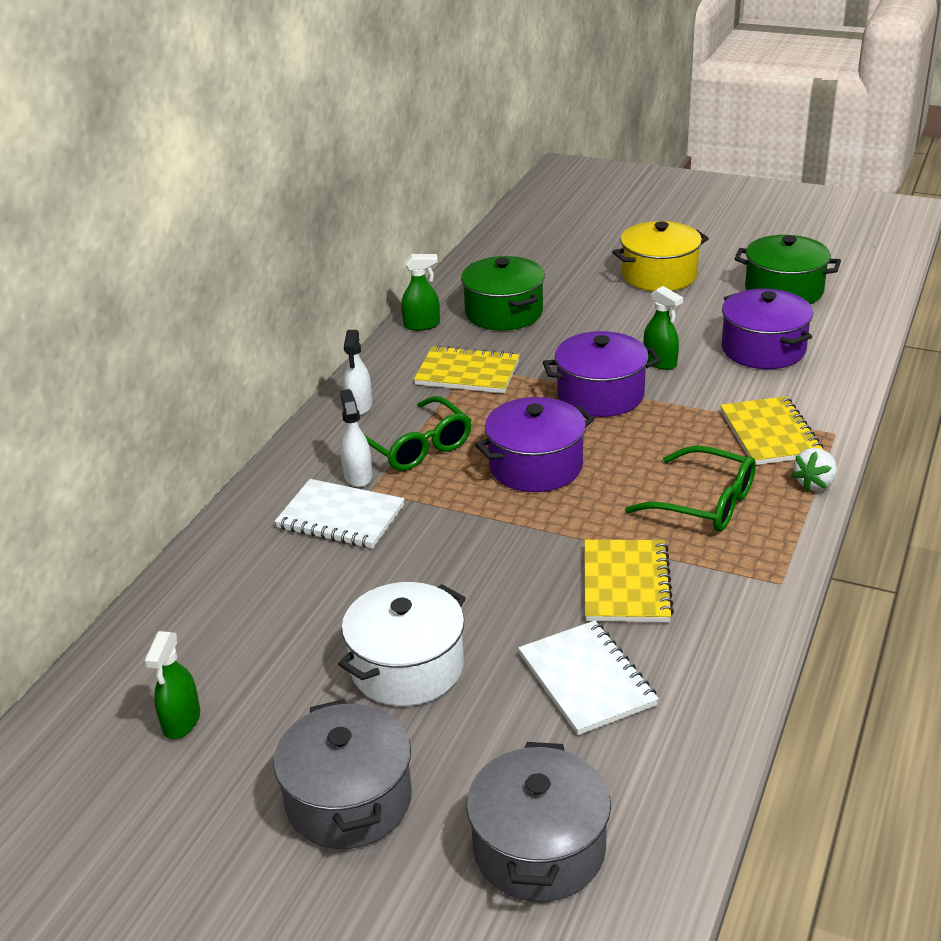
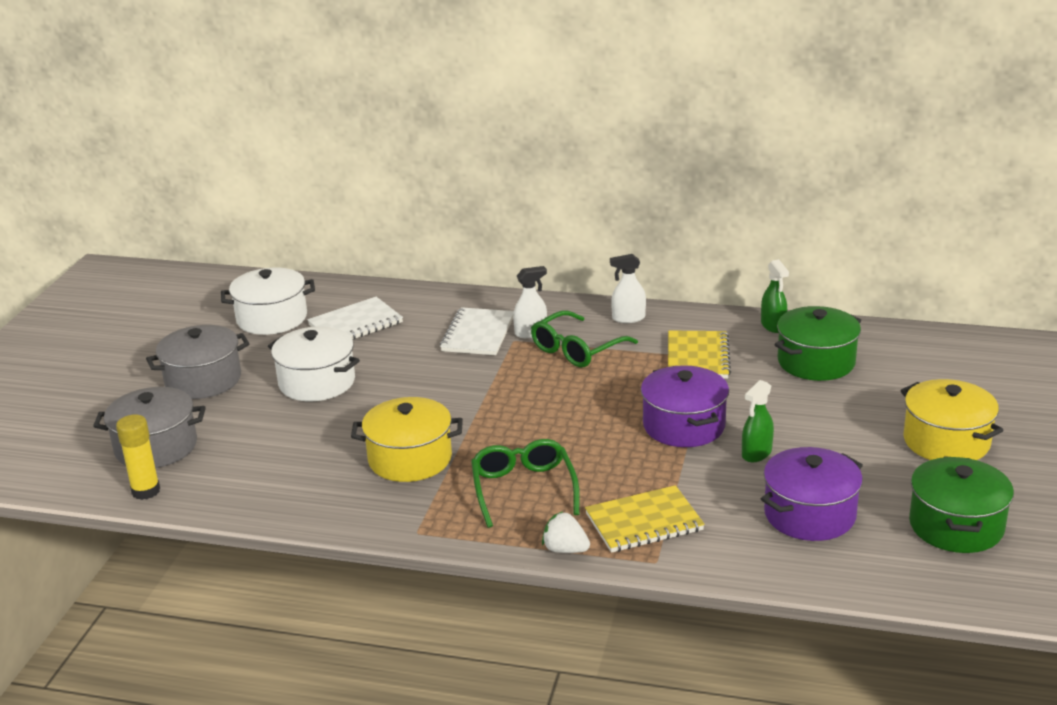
camera: 80 degrees right, 5 degrees down
green spray bottle [144,631,200,739] -> white pot [221,267,315,335]
purple pot [475,397,594,492] -> none
white notebook [518,620,659,735] -> white notebook moved to [307,297,403,340]
yellow notebook [584,540,674,622] -> yellow pot [351,397,463,482]
green glasses [625,446,756,532] -> green glasses turned 150 degrees clockwise [471,439,580,528]
none -> yellow glue stick [116,414,160,500]

